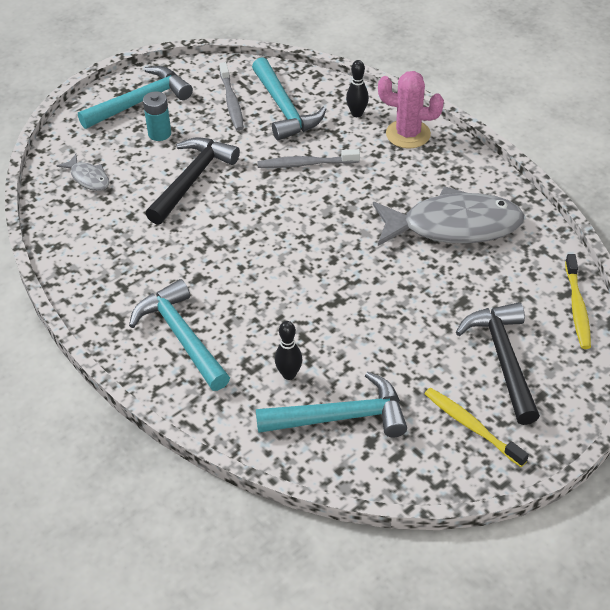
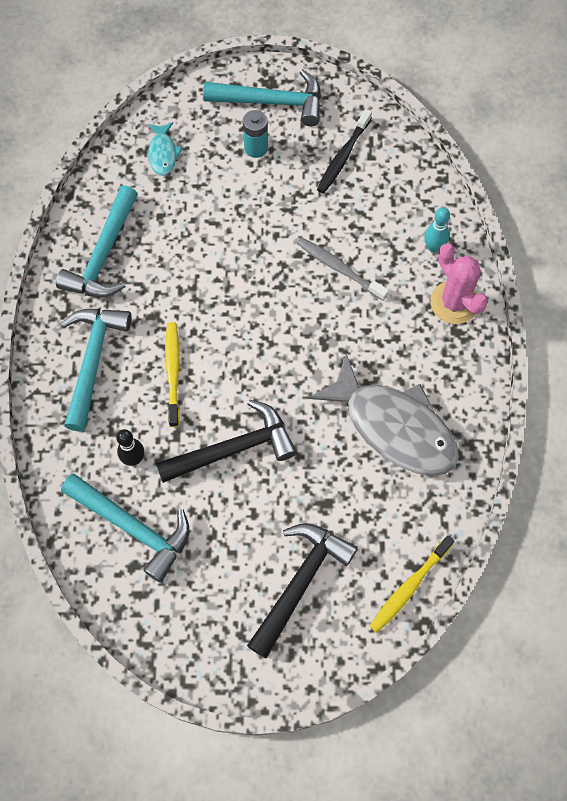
camera: 40 degrees right, 20 degrees up
grey fish [57,154,109,191] -> turquoise fish [148,122,183,176]
black hammer [146,137,240,225] -> black hammer moved to [156,400,297,483]
grey toothbrush [219,62,244,131] -> black toothbrush [317,109,372,193]
turquoise hammer [252,57,326,140] -> turquoise hammer moved to [56,185,138,297]
black bowling pin [346,60,369,117] -> turquoise bowling pin [424,207,450,253]
yellow toothbrush [424,388,529,467] -> yellow toothbrush moved to [165,322,180,427]

